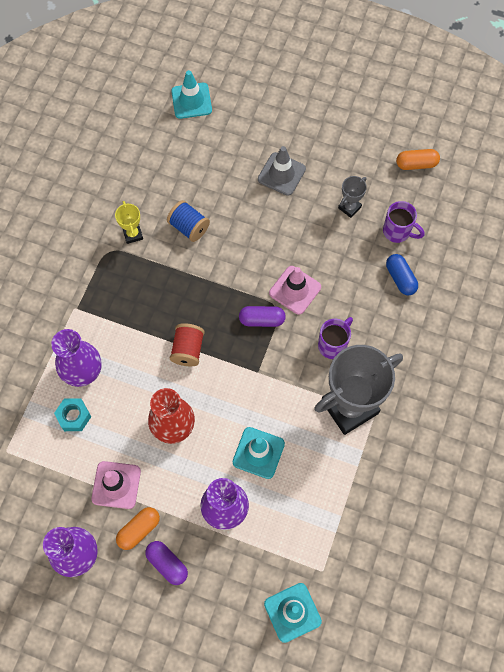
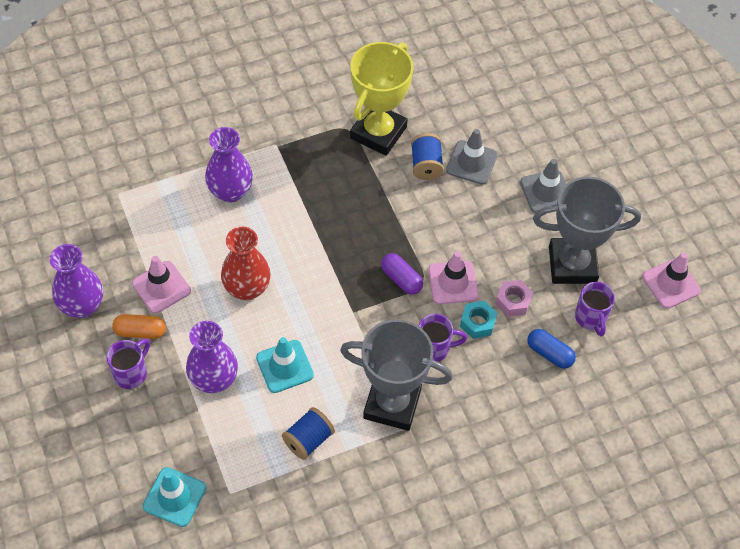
camera: 45 degrees right, 10 degrees down
turquoise nut [54,399,91,431] -> turquoise nut moved to [460,301,497,339]
yellow trophy [115,201,143,244] -> yellow trophy [350,42,414,156], size x2.30
purple capsule [145,541,188,585] -> purple mug [106,339,150,389]
red spool [170,323,205,366] -> none
turquoise traffic cone [171,70,212,119] -> none
grey trophy [338,176,367,218] -> grey trophy [533,177,641,284], size x2.30
blue capsule [386,254,418,295] -> blue capsule turned 75 degrees counterclockwise [527,329,576,369]
orange capsule [396,149,440,170] -> pink traffic cone [642,253,701,309]
none -> blue spool [282,407,335,460]
none -> grey traffic cone [446,129,497,185]
none -> pink nut [495,280,533,317]

